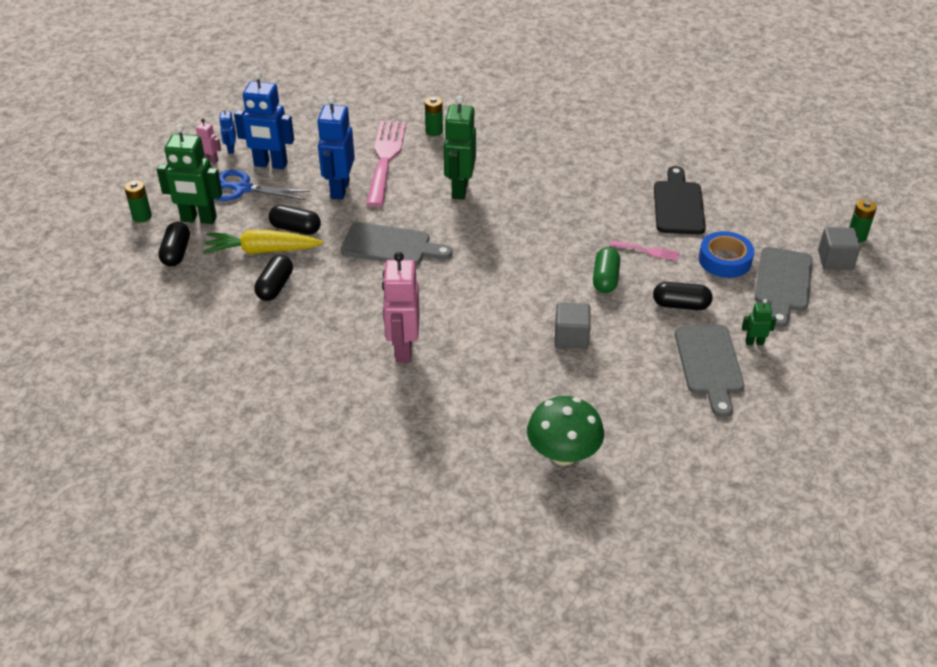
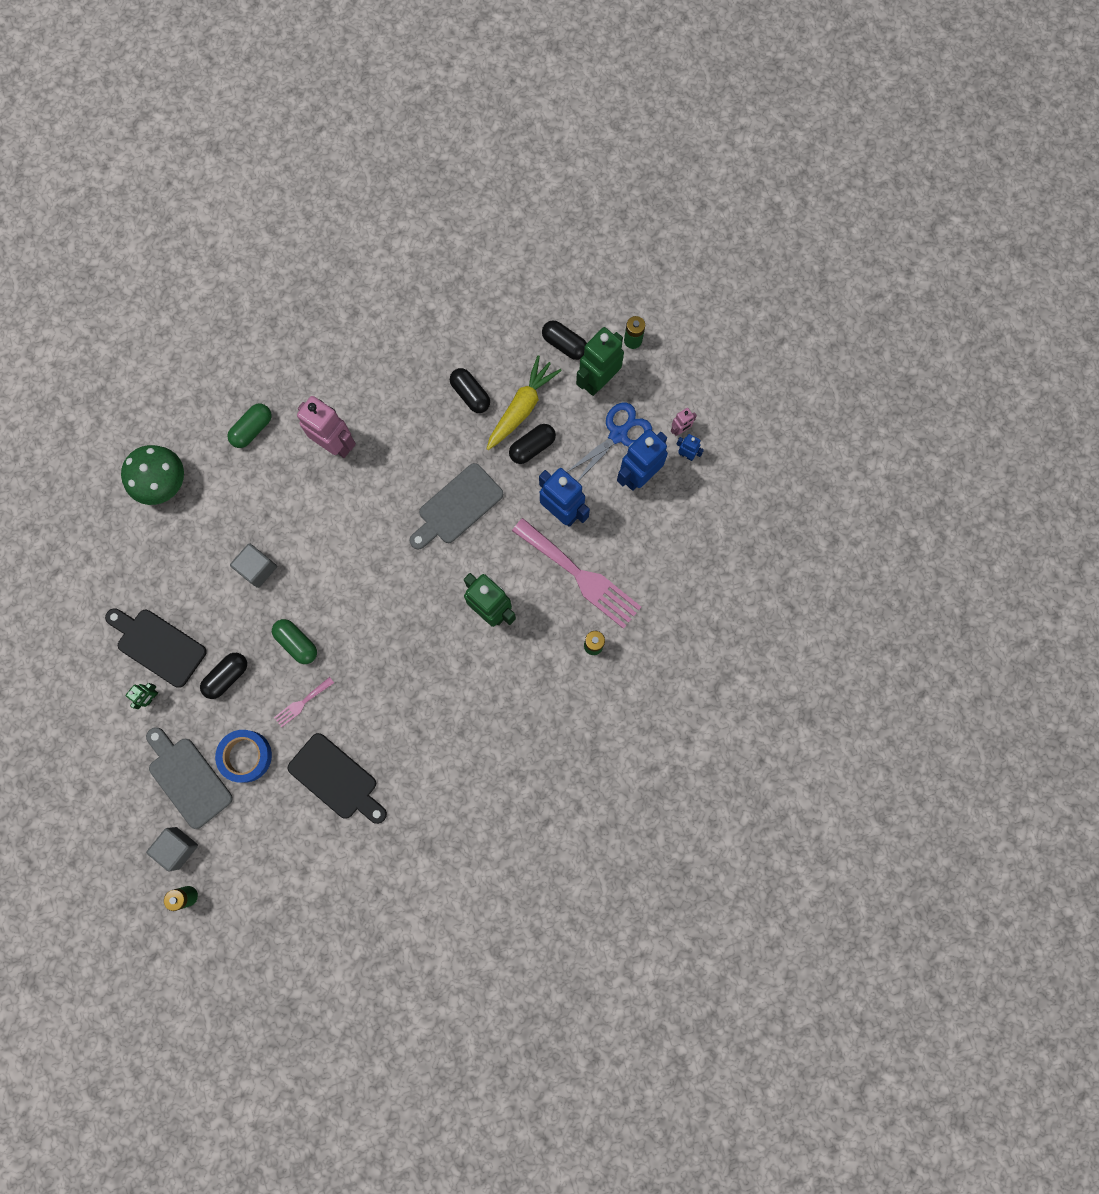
camera: 125 degrees right, 35 degrees up
grey cutting board [675,325,744,418] -> black cutting board [105,608,207,688]
none -> green capsule [227,404,272,448]

